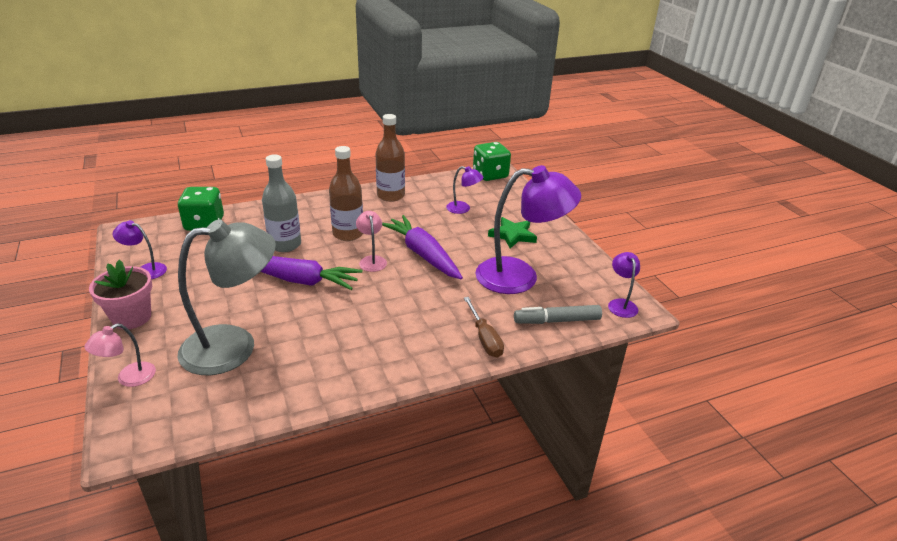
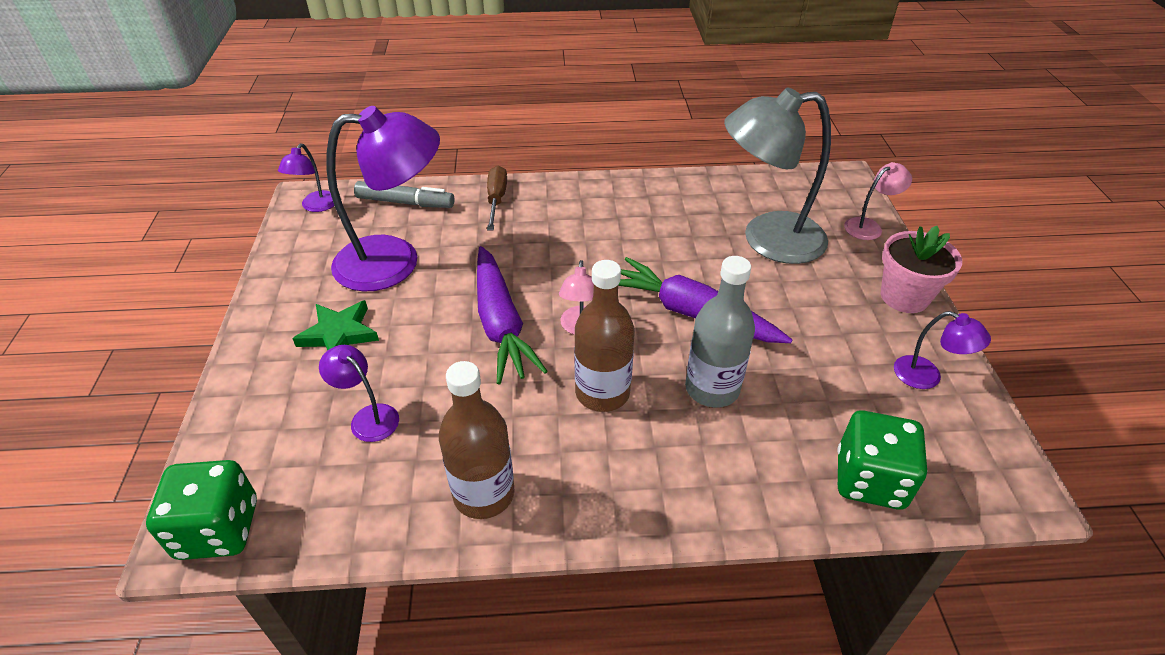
camera: 160 degrees left, 10 degrees up
purple lamp [475,165,581,294] -> purple lamp turned 150 degrees clockwise [326,106,440,292]

